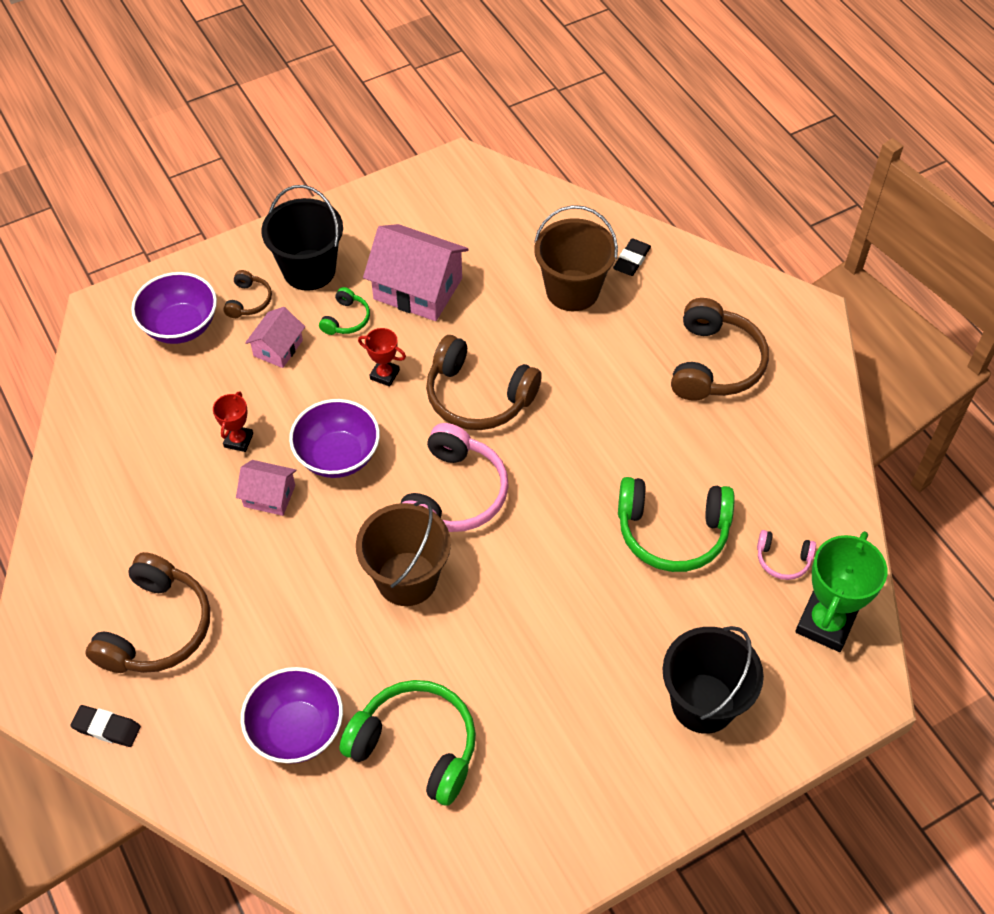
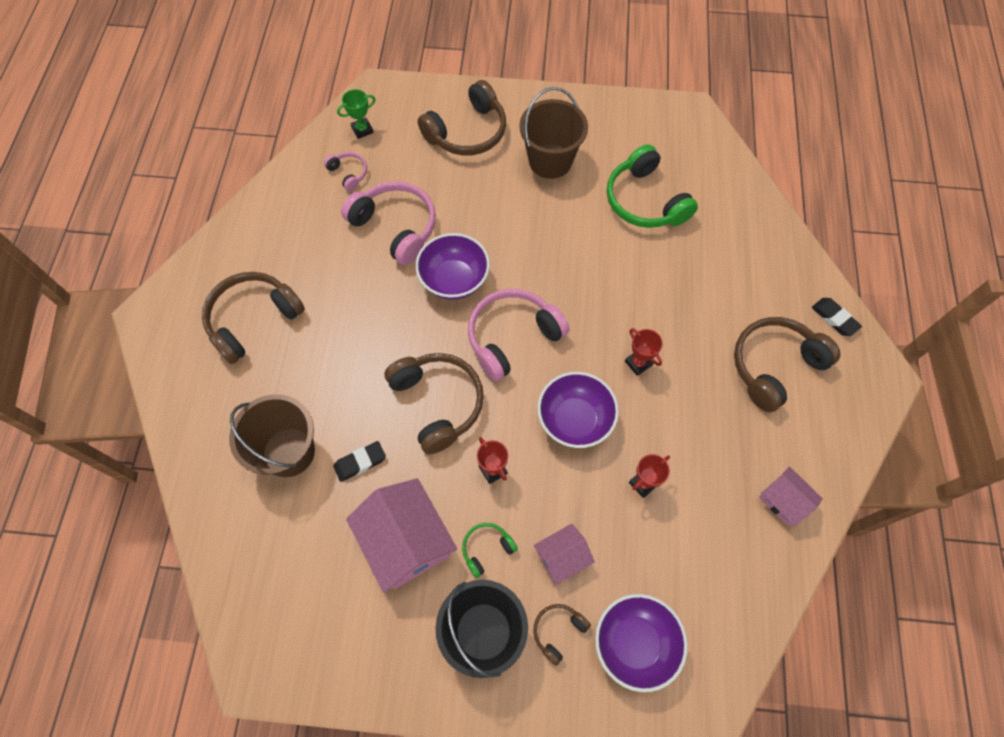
camera: 145 degrees left, 10 degrees up
pink house [236,460,297,516] -> pink house moved to [759,466,823,526]
purple bowl [241,667,343,764] -> purple bowl moved to [415,233,490,300]
brown bucket [356,500,451,606] -> brown bucket moved to [519,87,588,179]
black eraser [613,238,651,276] -> black eraser moved to [333,441,386,482]
green headphones [618,477,735,572] -> pink headphones [341,181,436,265]
black bucket [662,626,764,734] -> brown headphones [418,80,506,156]
green trophy [795,531,887,652] -> green trophy [337,89,376,139], size x0.53
none -> red trophy [625,328,663,376]

